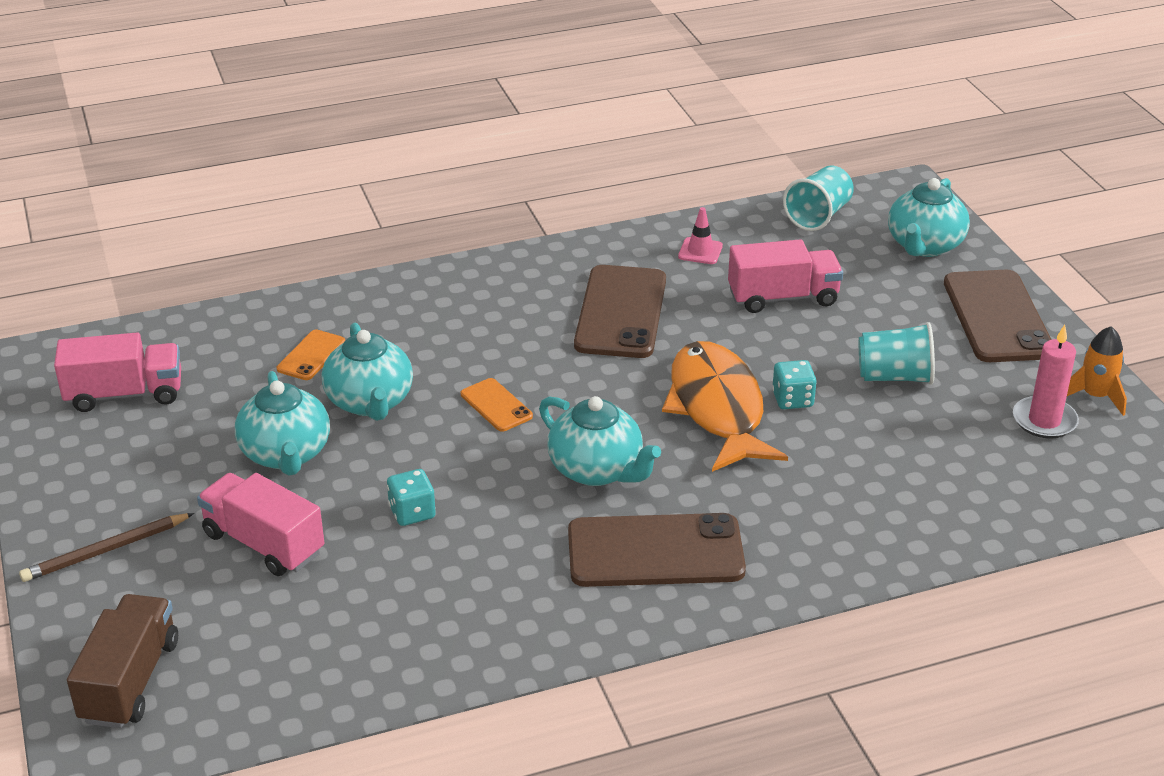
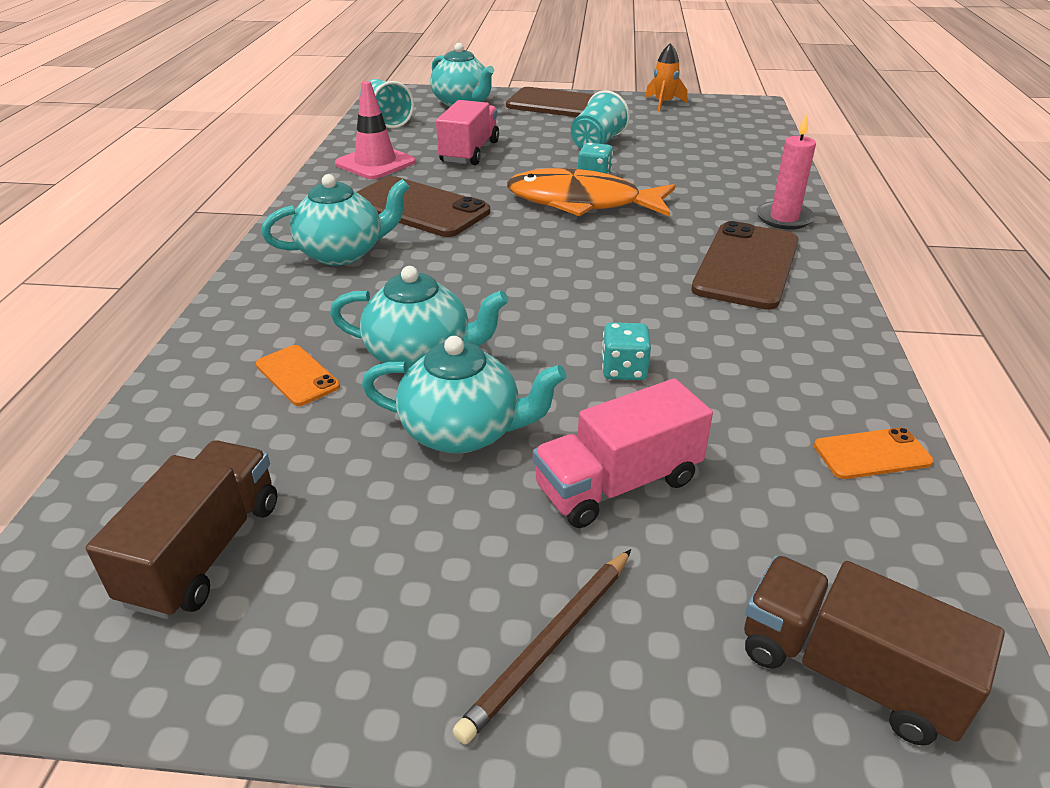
camera: 65 degrees left, 0 degrees up
brown pencil [19,513,194,582] -> brown pencil turned 45 degrees clockwise [453,549,631,744]
pink truck [54,333,181,412] -> brown truck [86,440,277,619]
orange phone [461,378,533,432] -> orange phone moved to [814,427,934,479]
turquoise teapot [539,396,661,486] -> turquoise teapot moved to [261,174,410,266]
pink traffic cone [678,207,723,264] -> pink traffic cone [335,81,416,179], size x1.79
pink candle [1013,325,1079,439] -> pink candle moved to [756,114,816,230]

